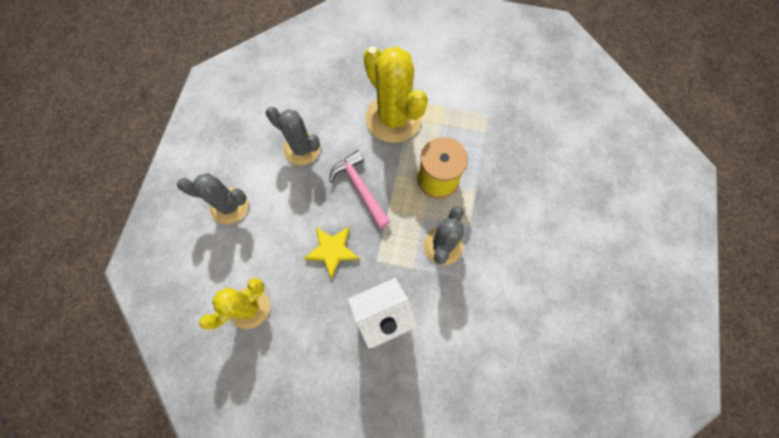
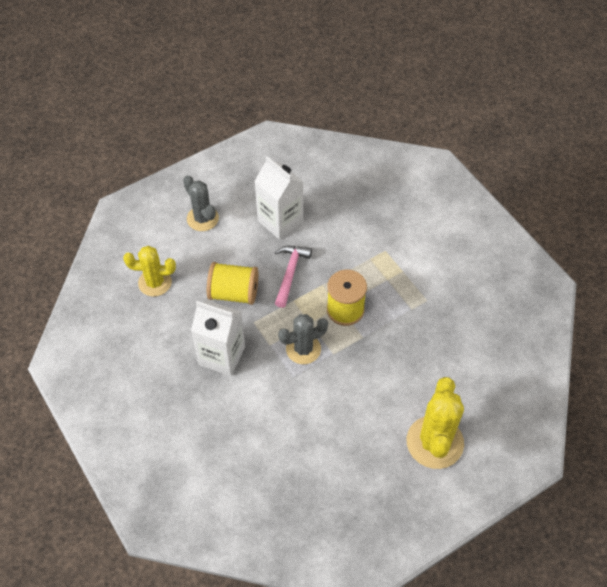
camera: 45 degrees right, 15 degrees down
grey cactus [266,107,320,165] -> white carton [255,156,303,240]
yellow star [304,227,359,279] -> yellow spool [207,262,258,305]
yellow cactus [363,46,428,143] -> yellow cactus moved to [407,377,464,469]

